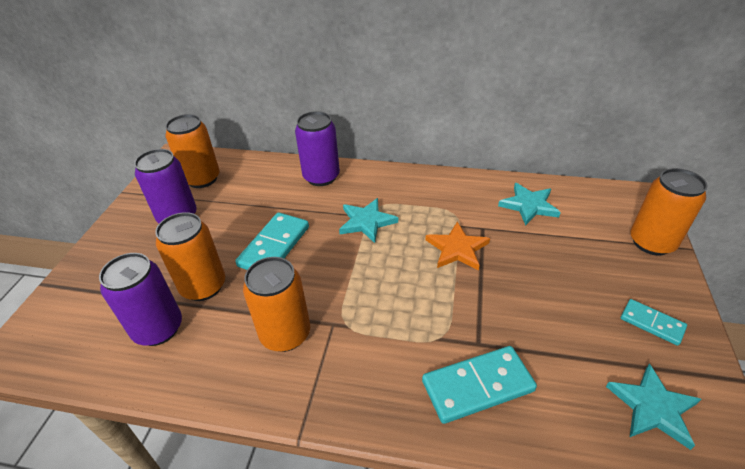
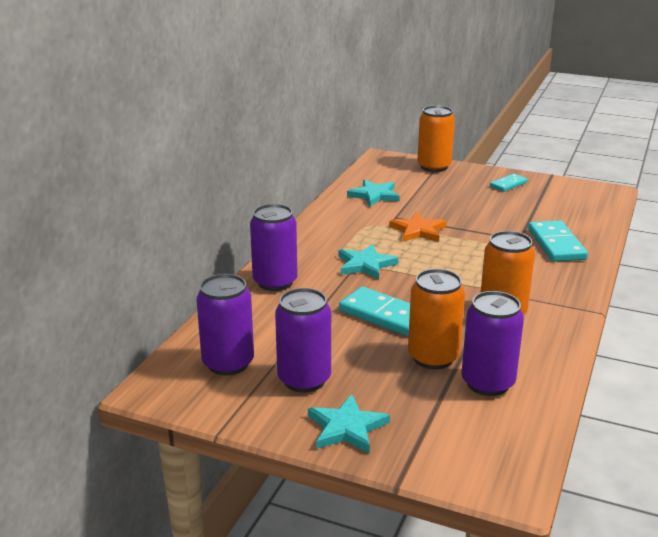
camera: 80 degrees left, 15 degrees down
orange can [165,114,220,188] -> purple can [196,274,254,376]
turquoise star [606,364,701,450] -> turquoise star moved to [308,394,390,453]

